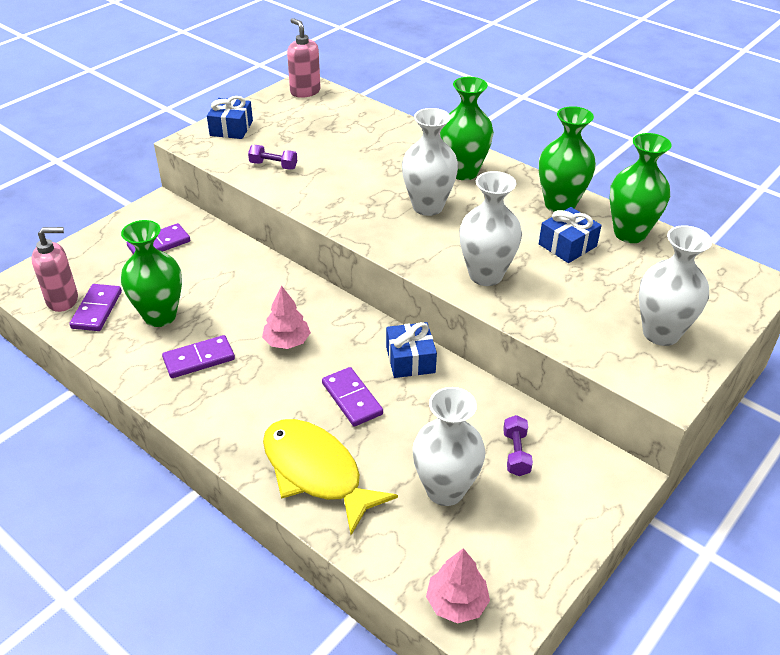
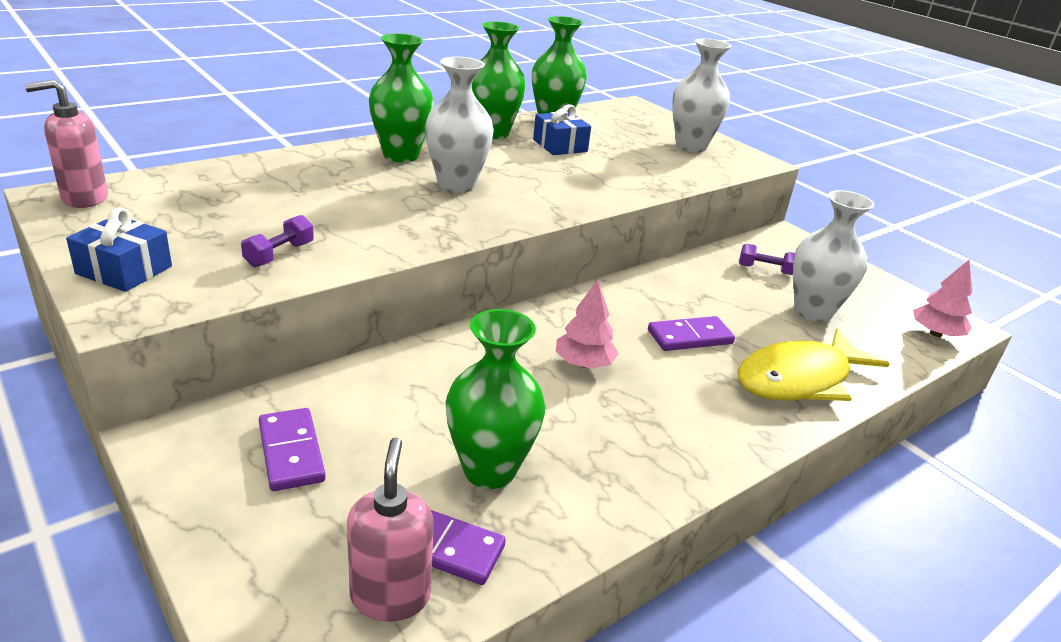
camera: 80 degrees left, 10 degrees down
purple domino [162,335,235,378] -> none
blue gift [386,322,437,378] -> none
white vase [459,171,522,286] -> none

